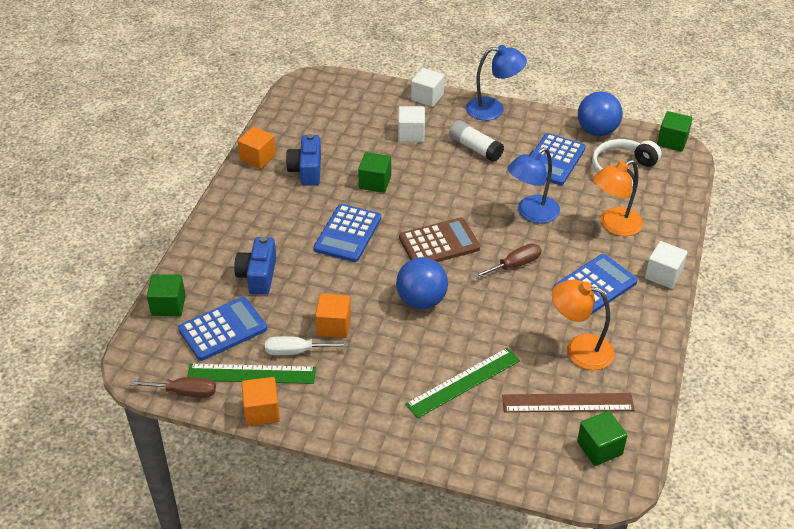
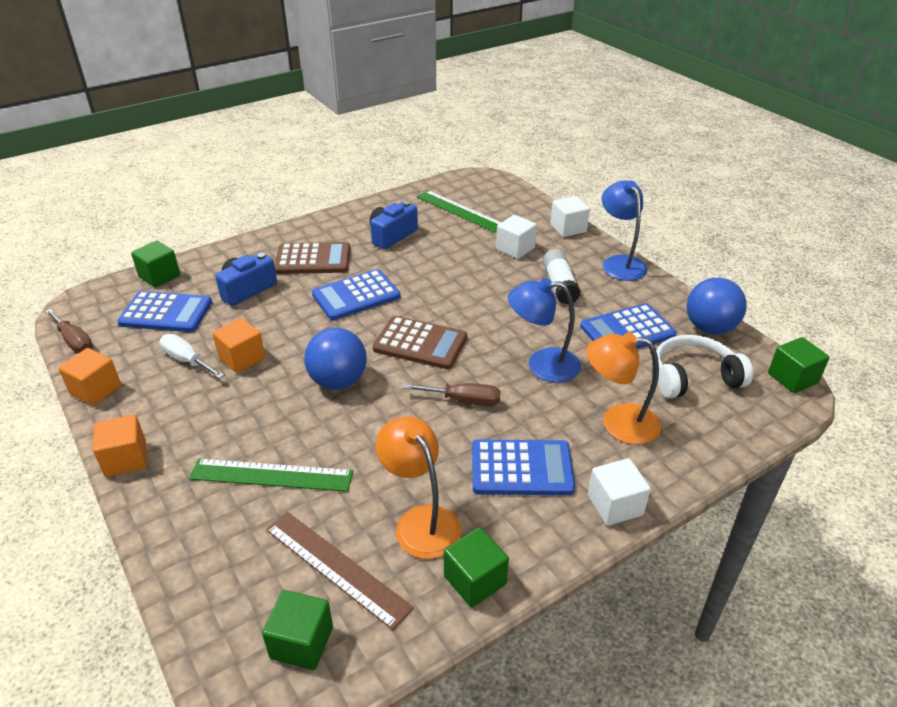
camera: 40 degrees right, 5 degrees down
green ruler [187,363,316,384] -> green ruler moved to [417,190,501,233]
orange cube [238,127,276,169] -> orange cube moved to [93,415,147,477]
green cube [358,152,391,193] -> green cube moved to [444,527,509,607]
blue lamp [466,45,527,121] -> blue lamp turned 150 degrees counterclockwise [602,180,648,281]
none -> brown calculator [274,242,350,274]

